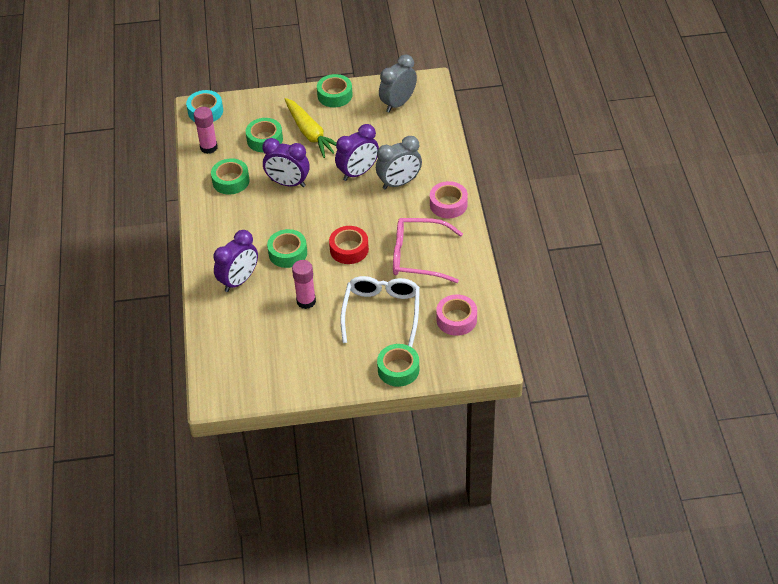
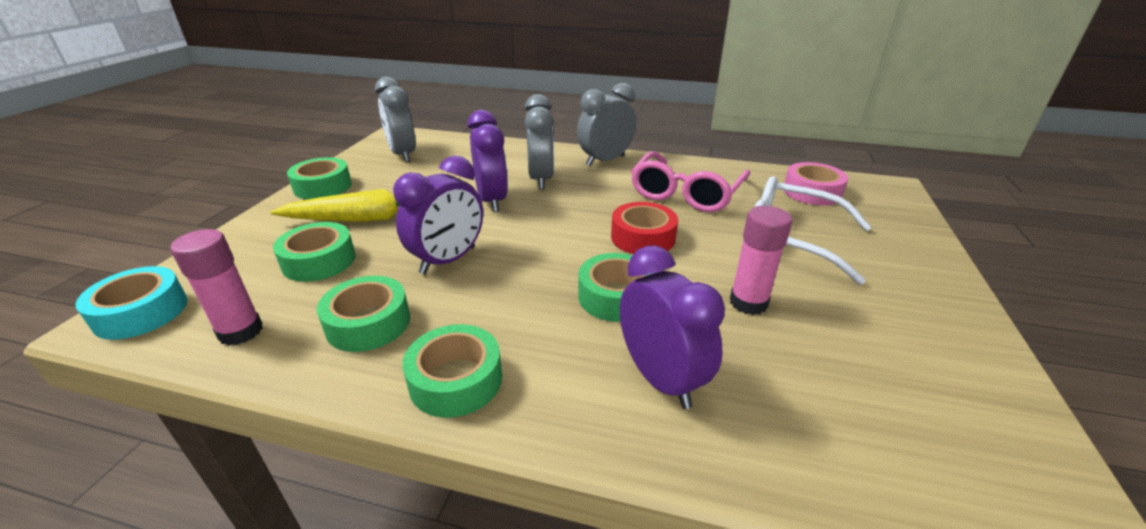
camera: 70 degrees left, 15 degrees down
green tape [377,344,419,387] -> green tape moved to [403,324,502,418]
pink tape [430,181,468,218] -> grey clock [577,83,636,166]

